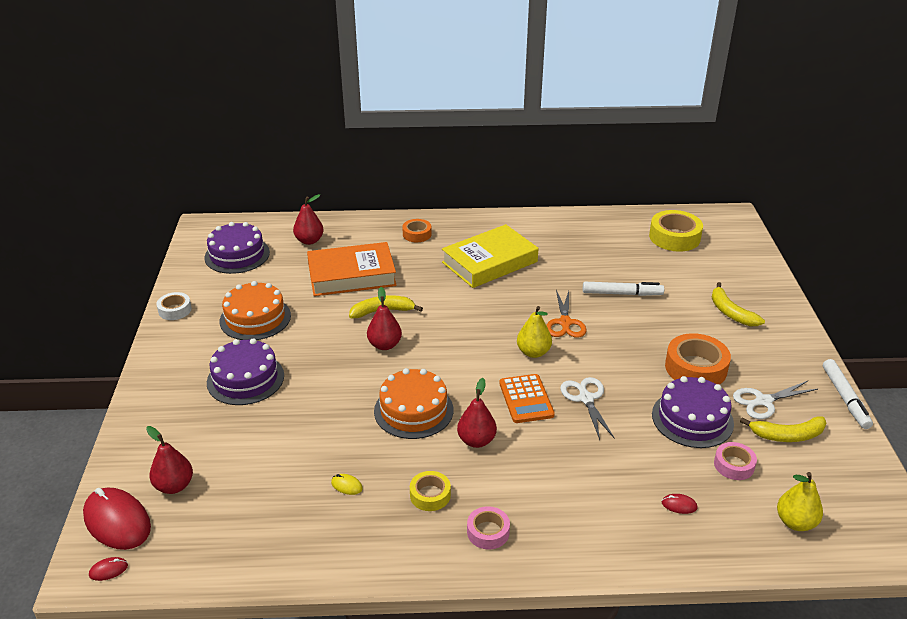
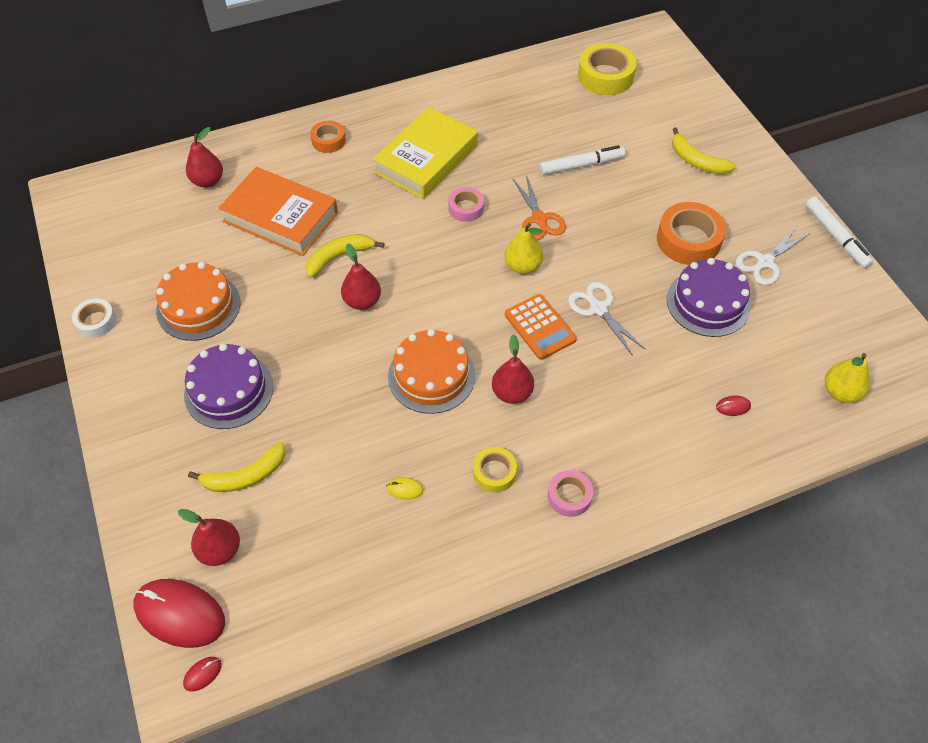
camera: 20 degrees left, 20 degrees up
purple cake [205,222,270,274] -> none
orange book [307,242,397,296] -> orange book turned 60 degrees clockwise [219,167,338,256]
pink tape [714,442,757,480] -> pink tape moved to [448,187,484,222]
yellow banana [740,416,826,442] -> yellow banana moved to [188,442,285,492]

